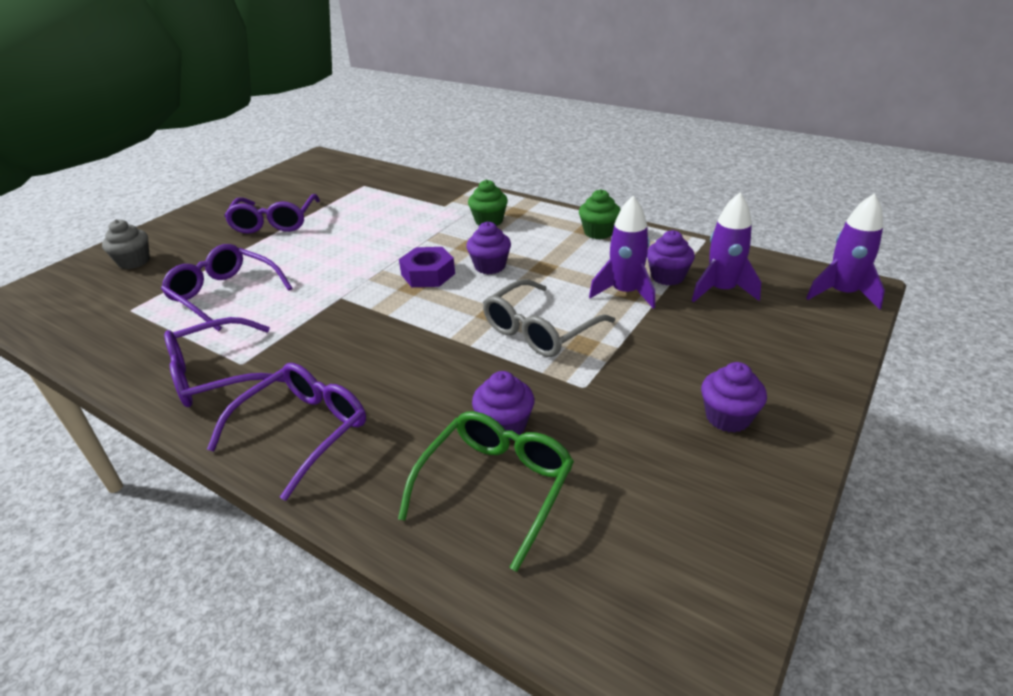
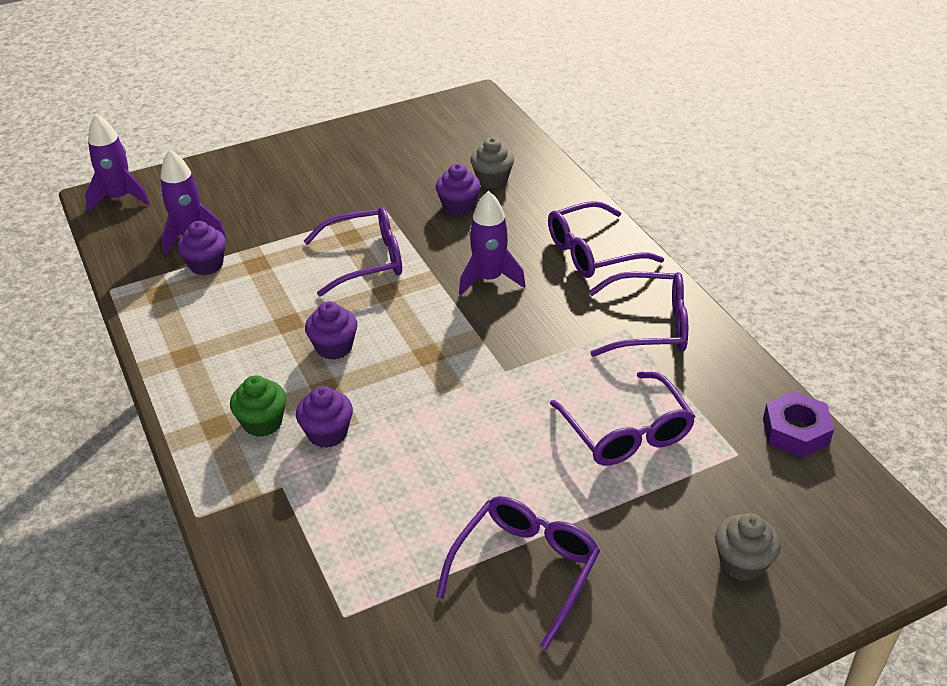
camera: 150 degrees left, 5 degrees up
green glasses [398,411,574,572] -> grey cupcake [470,137,514,188]
purple nut [399,247,455,287] -> purple nut moved to [763,391,834,458]
grey glasses [483,279,615,357] -> purple glasses [304,207,402,297]
green cupcake [579,189,620,239] -> none
purple rocket [589,196,655,309] -> purple rocket moved to [459,191,526,295]
purple cupcake [701,362,767,433] -> purple cupcake moved to [296,386,353,448]

